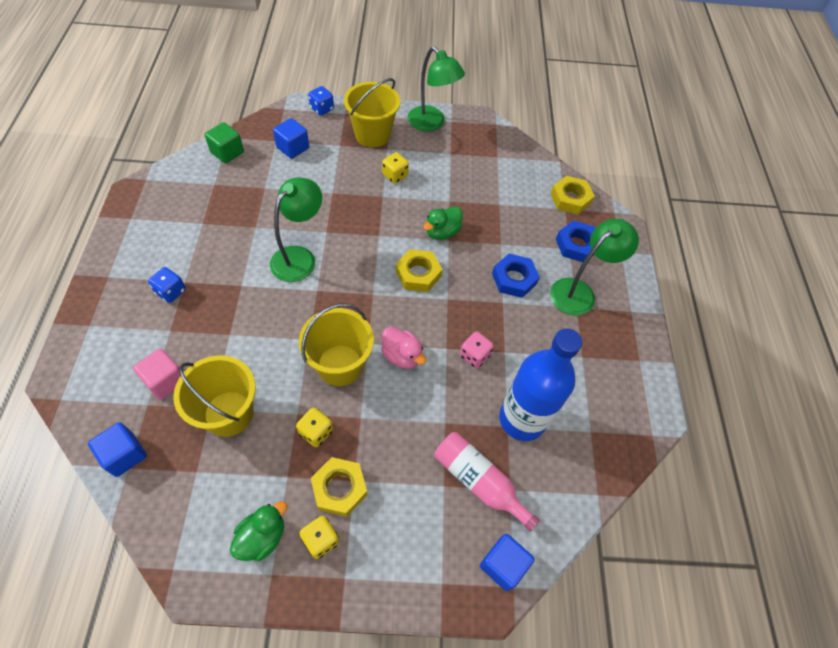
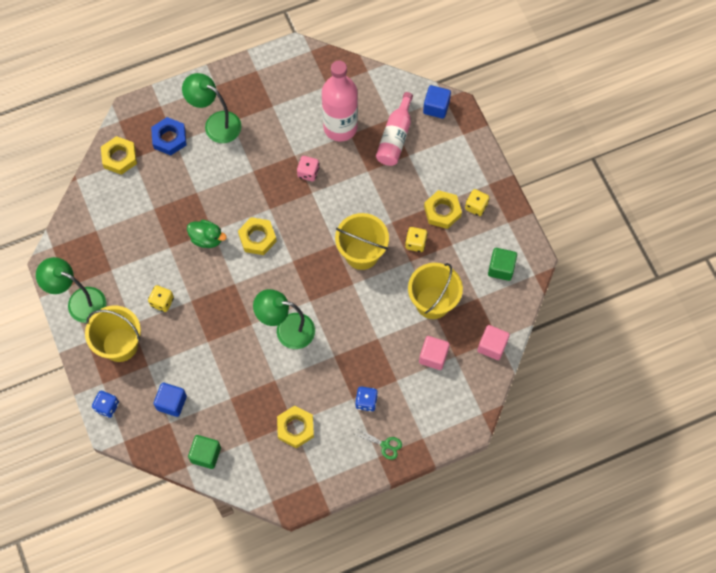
camera: 110 degrees left, 10 degrees up
blue cube [88,422,147,477] -> pink cube [477,325,510,360]
green duck [230,501,287,561] -> none
pink duck [381,327,426,369] -> none
green lamp [408,47,465,132] -> green lamp turned 90 degrees counterclockwise [36,257,106,323]
blue nut [492,254,540,298] -> none
blue bottle [499,328,582,441] -> pink bottle [322,60,358,141]
none -> yellow nut [277,405,314,448]
none -> green scissors [355,429,402,460]
none -> green cube [488,248,517,281]

